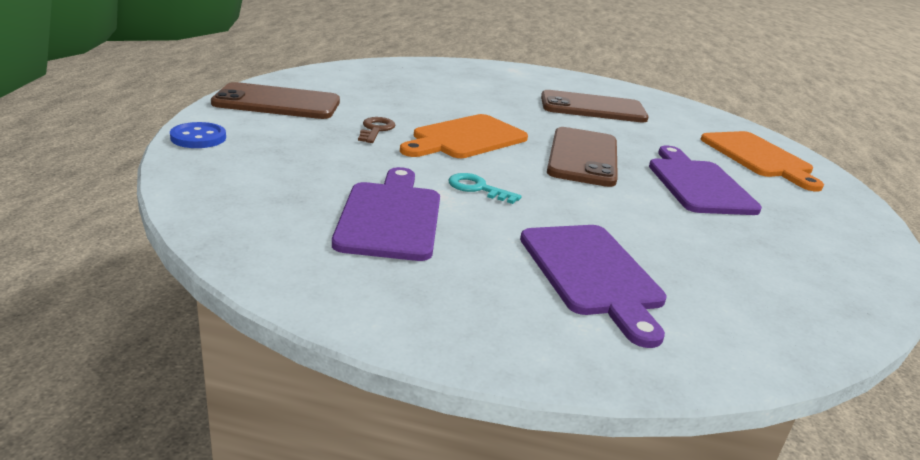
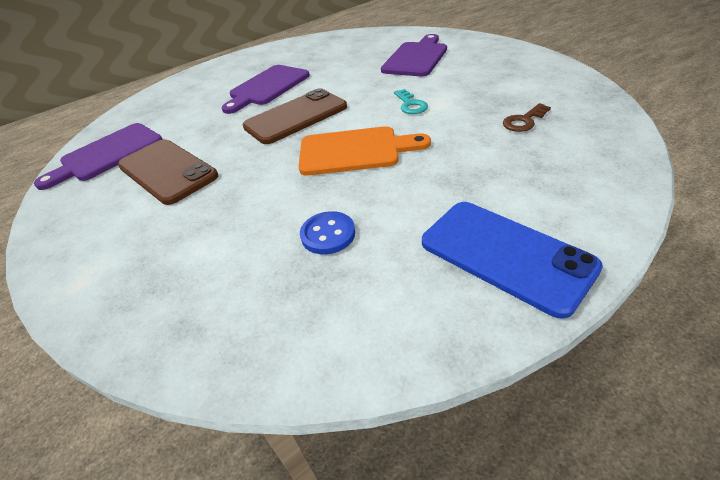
camera: 130 degrees left, 15 degrees up
blue button [170,122,226,148] -> blue button moved to [300,211,355,254]
brown phone [211,82,340,119] -> blue phone [422,202,603,319]
purple cutting board [332,167,440,261] -> purple cutting board moved to [34,123,162,190]
brown key [358,117,395,143] -> brown key moved to [503,103,551,132]
orange cutting board [701,131,824,191] -> none

